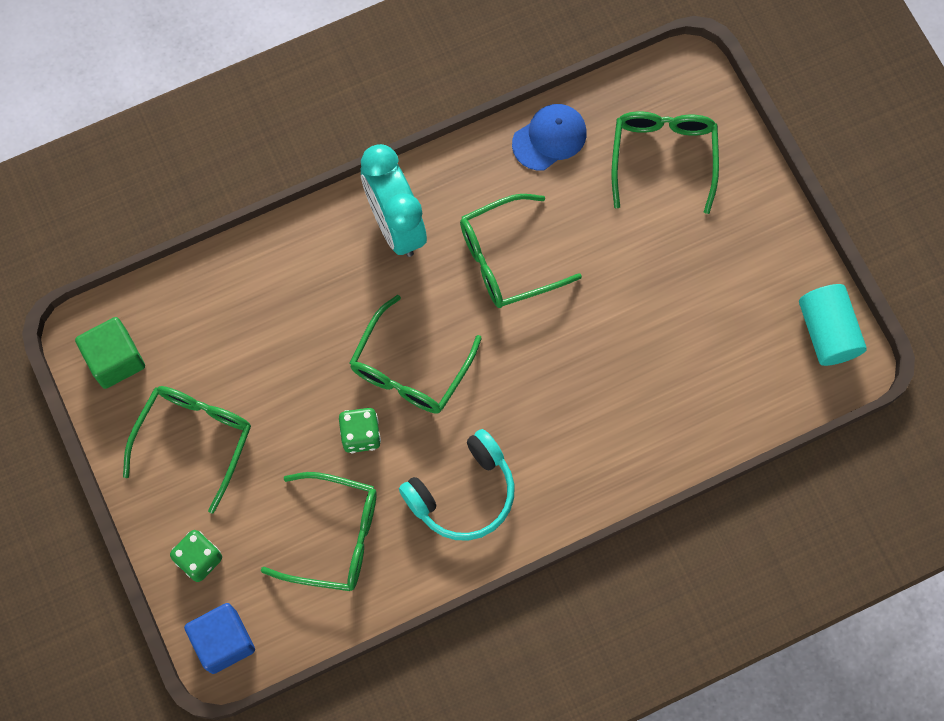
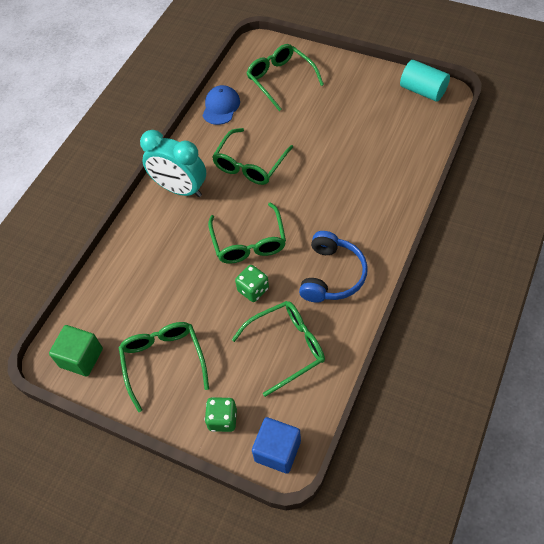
camera: 35 degrees left, 15 degrees down
turquoise headphones [399,429,515,541] -> blue headphones [299,231,368,302]

